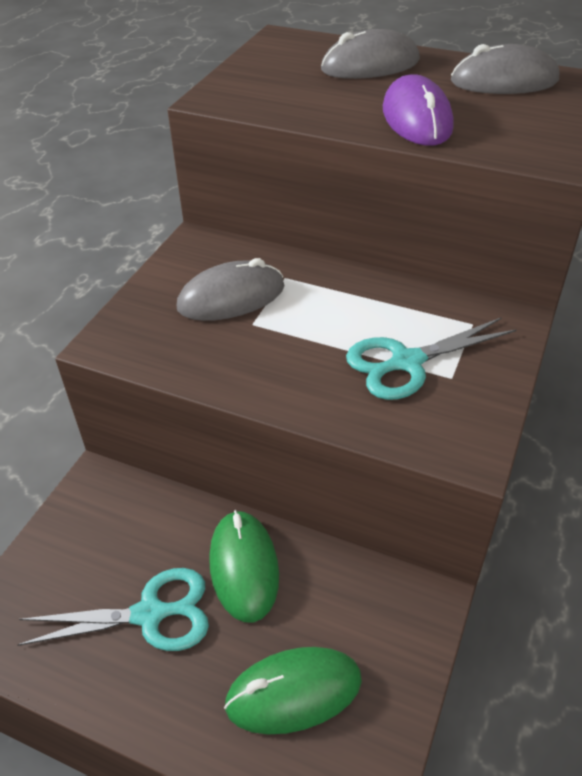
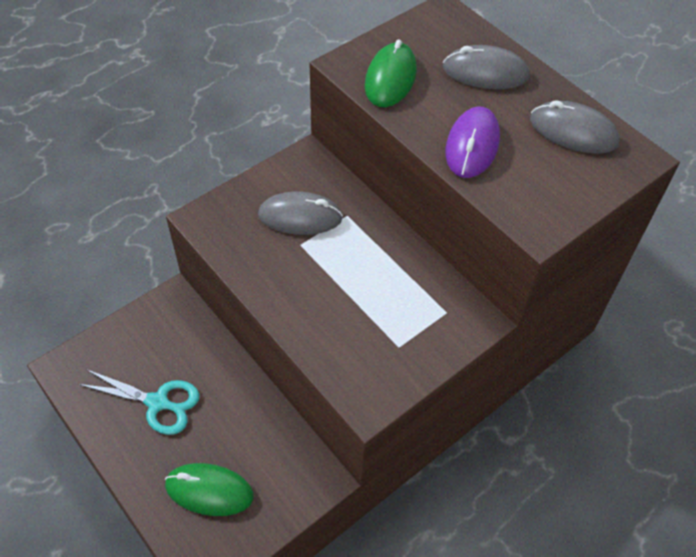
camera: 25 degrees right, 10 degrees up
green mouse [209,510,279,623] -> green mouse moved to [365,40,417,107]
turquoise scissors [346,317,517,400] -> none

